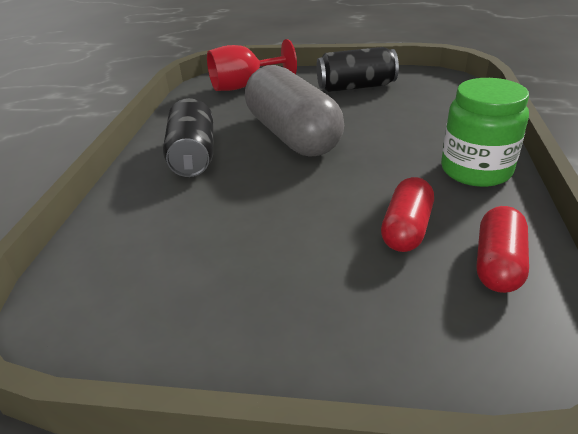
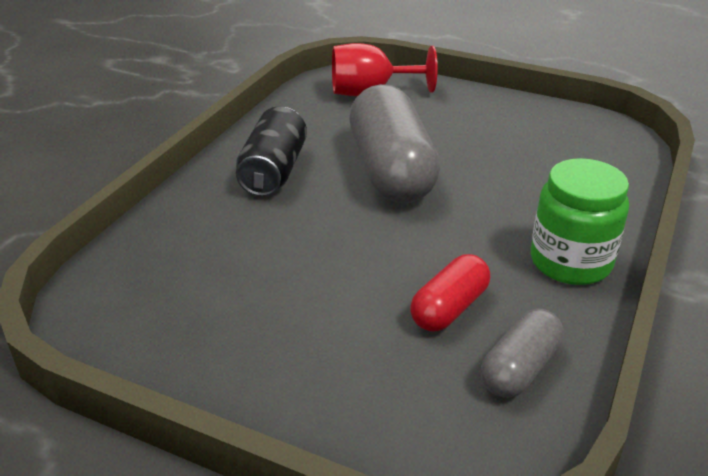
camera: 15 degrees right, 0 degrees up
black can [317,47,399,92] -> none
red capsule [477,206,529,293] -> grey capsule [481,309,563,398]

